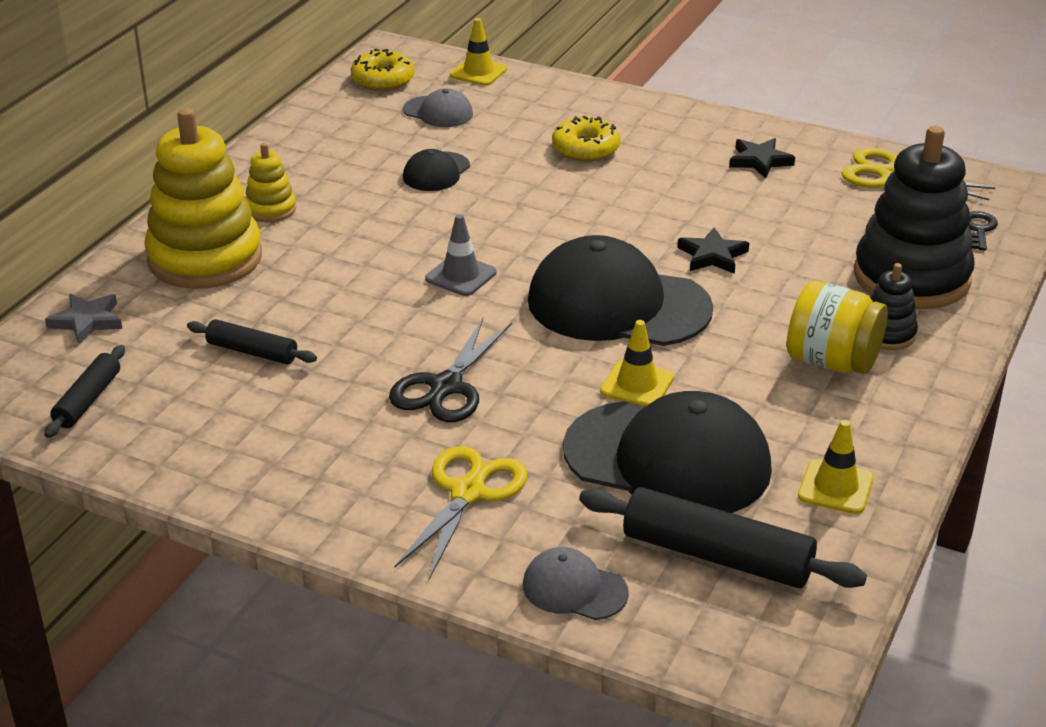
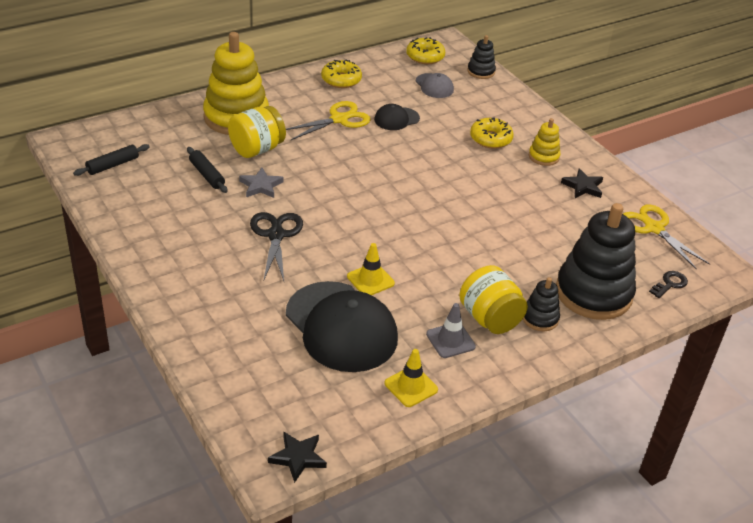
camera: 30 degrees right, 5 degrees up
grey star [45,294,123,345] -> grey star moved to [239,168,284,198]
yellow stacking toy [245,143,296,222] -> yellow stacking toy moved to [529,118,561,166]
black scissors [389,318,512,422] -> black scissors turned 120 degrees clockwise [250,212,303,281]
yellow scissors [394,446,528,579] -> yellow scissors moved to [286,101,371,140]
grey traffic cone [425,214,497,296] -> grey traffic cone moved to [426,303,476,358]
yellow traffic cone [450,18,507,86] -> black stacking toy [467,35,496,79]
grey cap [523,547,629,620] -> none
black cap [528,235,713,346] -> none
black rolling pin [579,487,867,588] -> none
black star [677,228,749,274] -> black star moved to [268,431,327,483]
none -> yellow jar [228,106,286,158]
none -> yellow donut [321,60,362,88]

